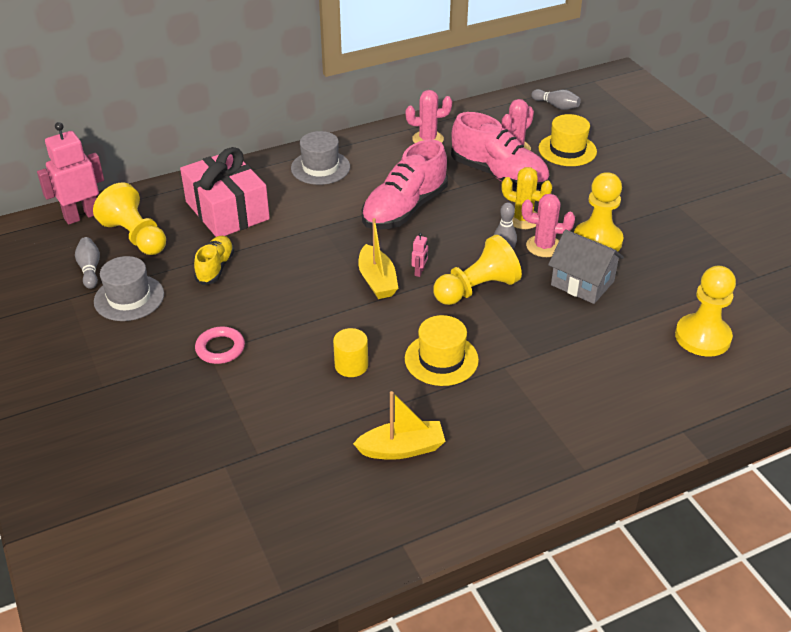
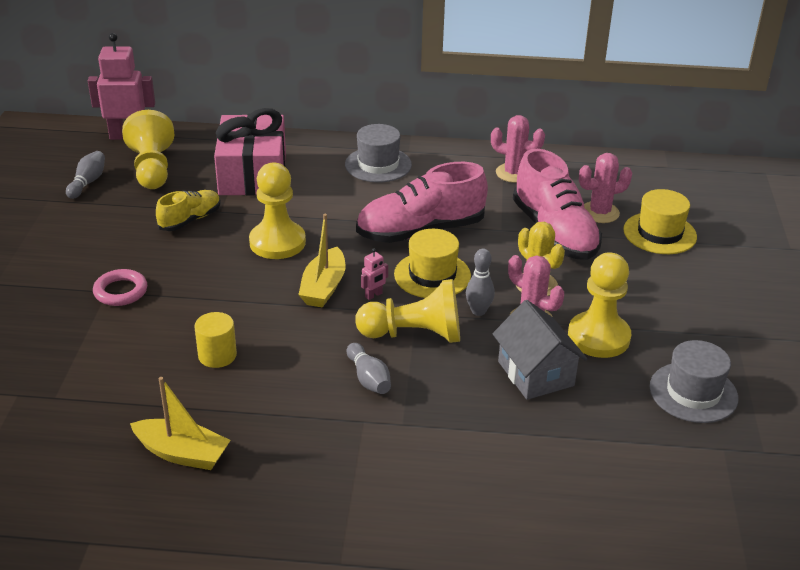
camera: 30 degrees right, 5 degrees down
grey hat [94,256,164,321] -> grey hat moved to [650,340,738,423]
yellow hat [405,315,479,386] -> yellow hat moved to [394,229,471,298]
grey bowling pin [531,89,581,110] -> grey bowling pin moved to [347,343,391,394]
yellow pawn [675,266,736,357] -> yellow pawn moved to [249,163,306,259]

